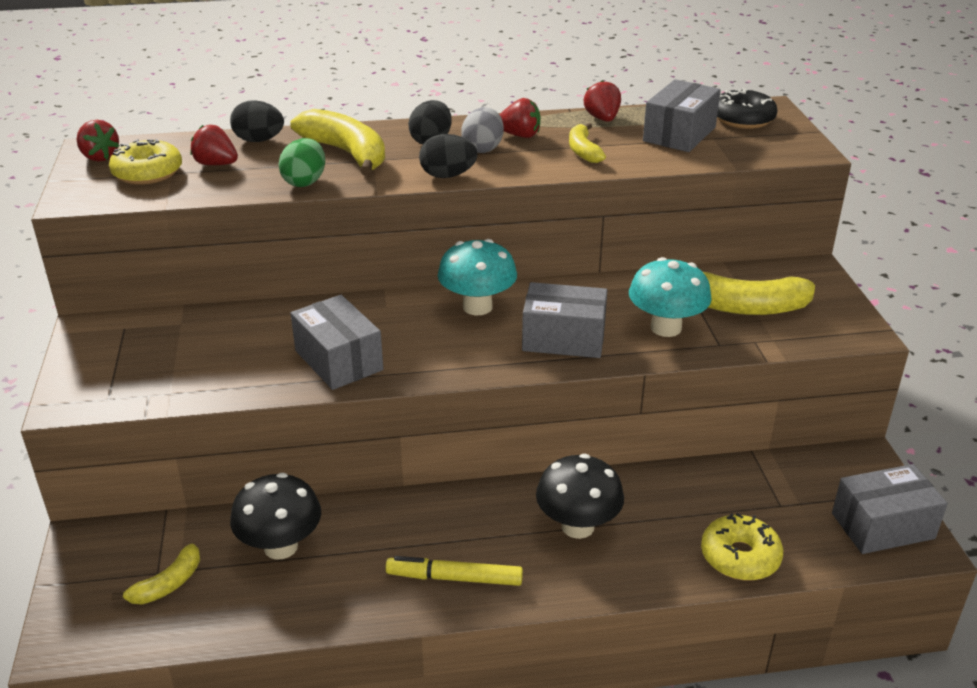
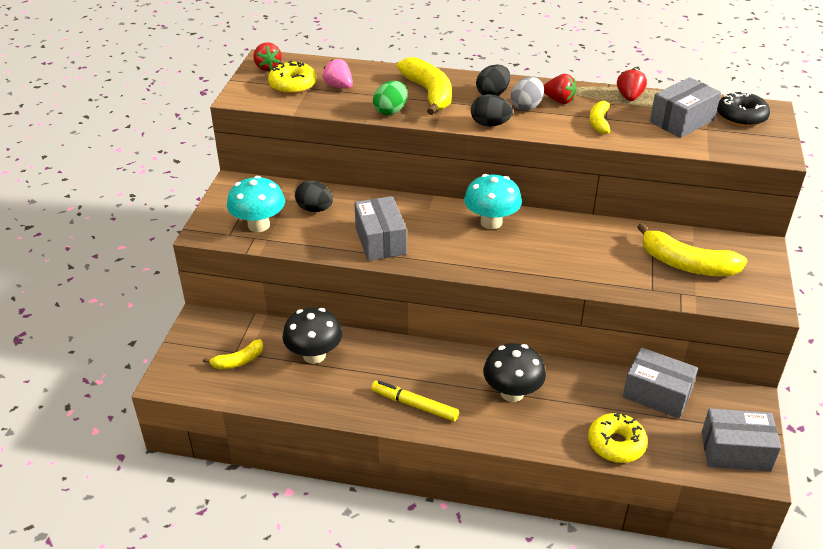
camera: 20 degrees right, 5 degrees up
red strawberry [190,125,238,165] -> pink strawberry [322,59,353,88]
black egg [230,101,284,142] -> black egg moved to [295,181,333,212]
grey box [522,282,607,358] -> grey box moved to [623,347,698,419]
turquoise mushroom [629,257,712,337] -> turquoise mushroom moved to [227,176,285,232]

